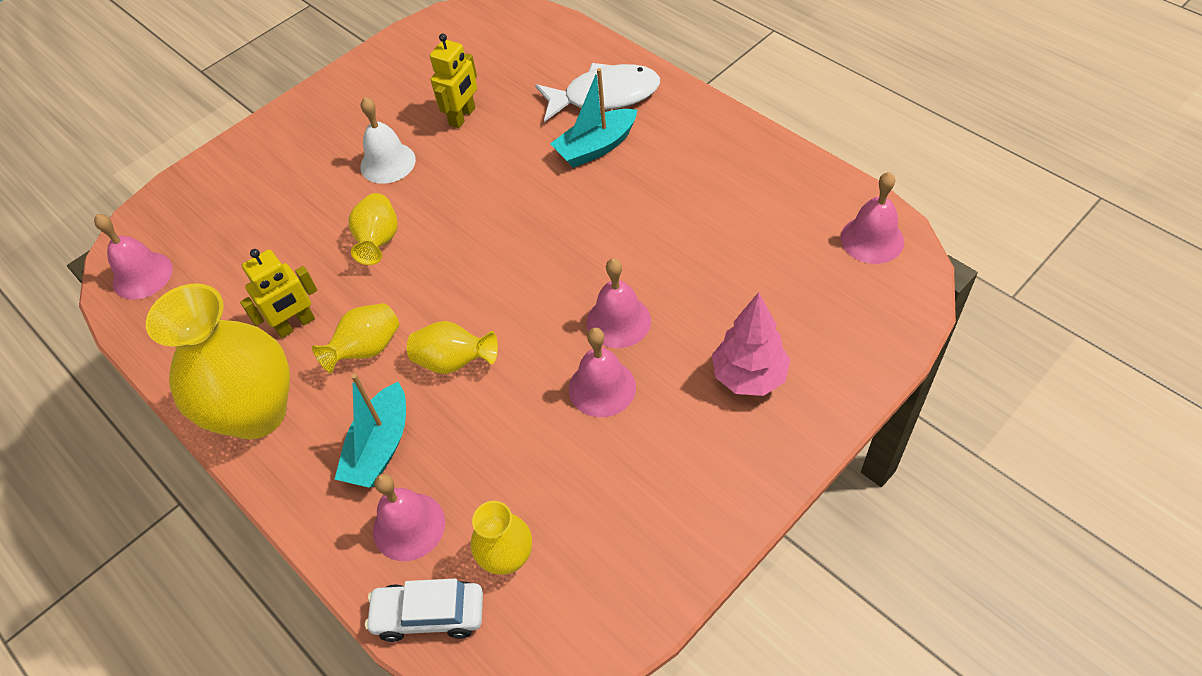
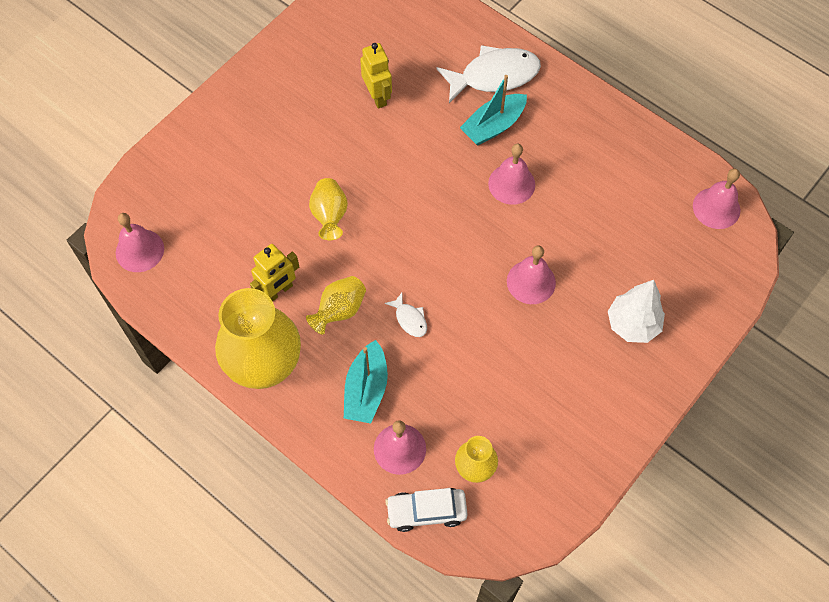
camera: 10 degrees left, 10 degrees up
white bell [360,97,416,184] -> none
yellow vase [407,321,498,374] -> white fish [384,293,427,337]
yellow robot [430,33,477,128] -> yellow robot turned 45 degrees counterclockwise [360,43,392,108]
pink bell [569,328,636,417] -> pink bell moved to [488,144,535,205]
pink tree [712,292,790,396] -> white tree [608,280,665,343]

